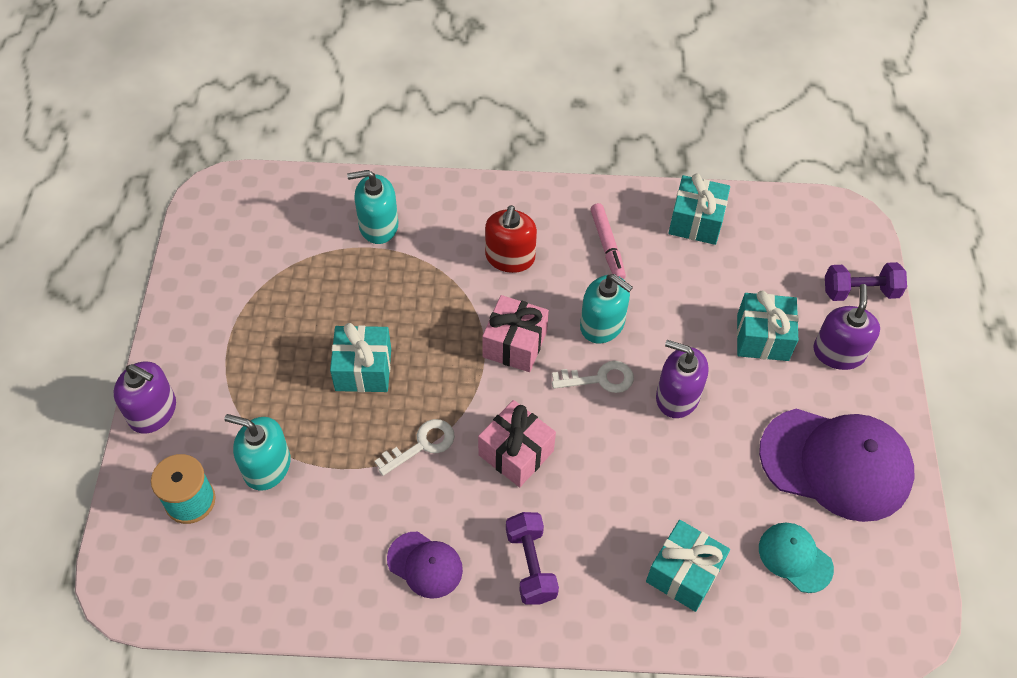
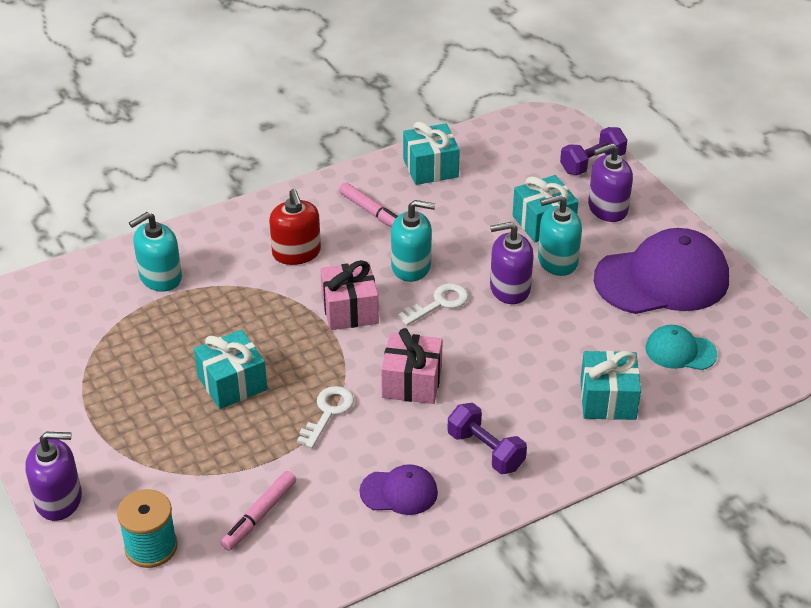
camera: 30 degrees left, 15 degrees down
turquoise soap dispenser [224,414,291,491] -> turquoise soap dispenser moved to [538,195,582,276]
purple soap dispenser [813,284,880,370] -> purple soap dispenser turned 90 degrees counterclockwise [588,143,633,222]
none -> pink marker [220,471,296,551]

